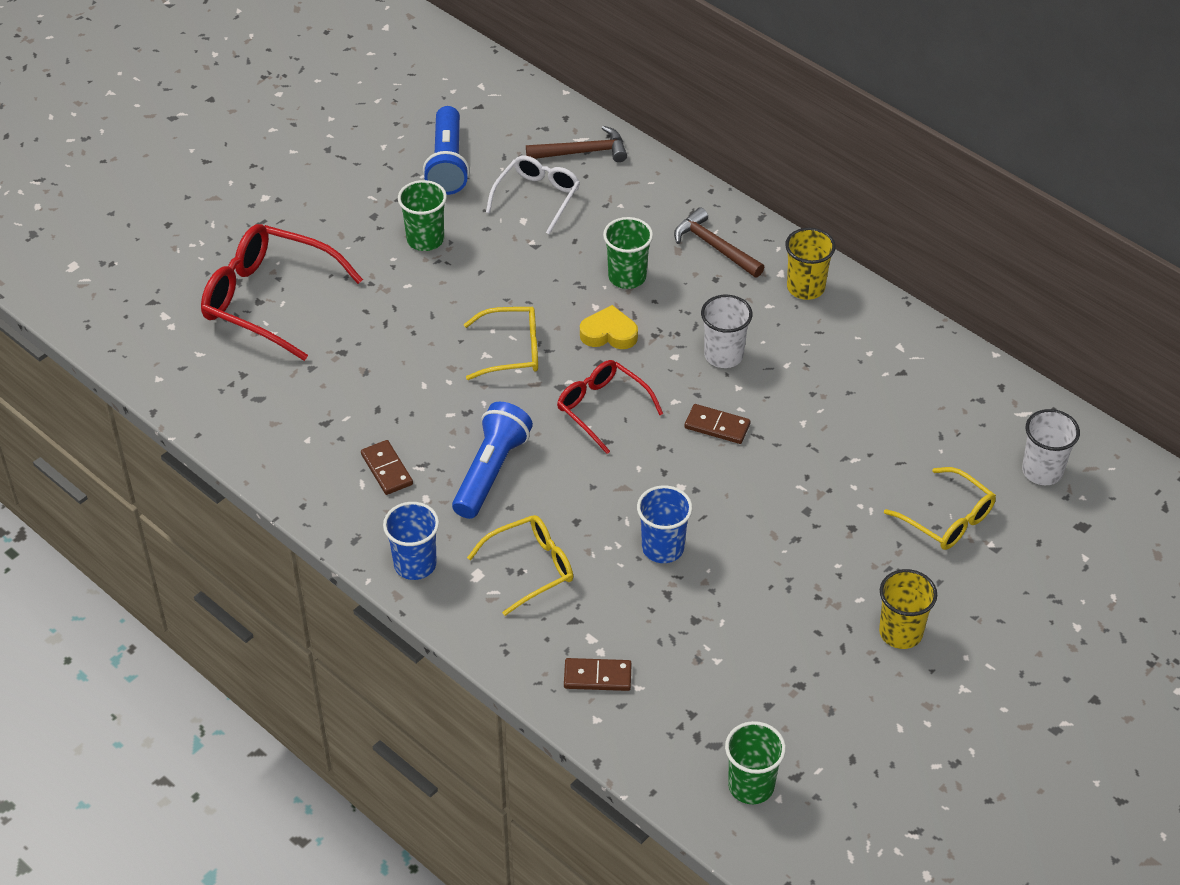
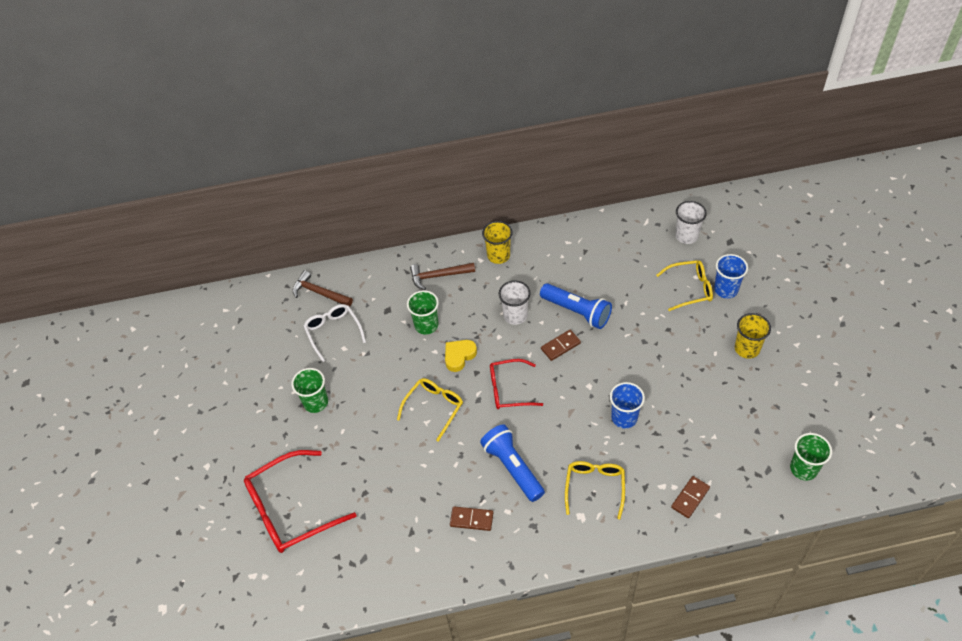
camera: 50 degrees left, 5 degrees up
blue cup [383,502,439,580] -> blue cup moved to [714,254,748,298]
blue flashlight [423,106,469,195] -> blue flashlight moved to [540,283,612,329]
brown hammer [526,126,627,162] -> brown hammer turned 90 degrees counterclockwise [293,270,353,307]

